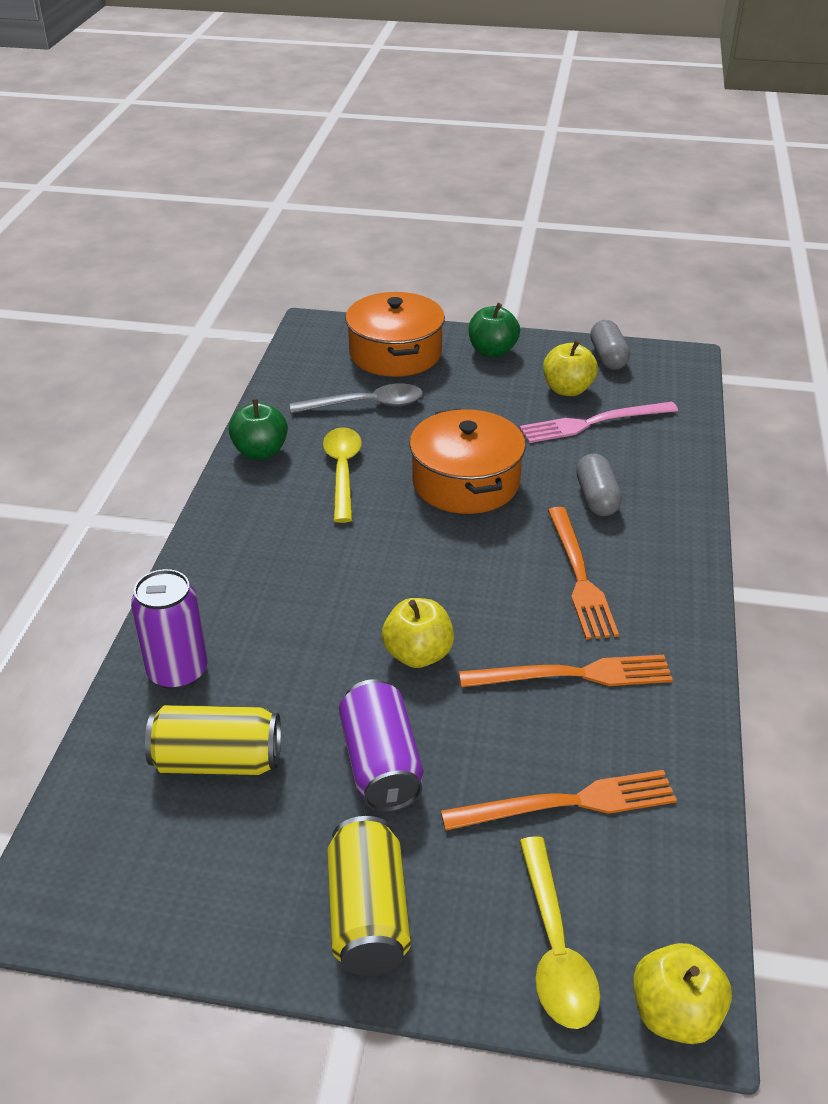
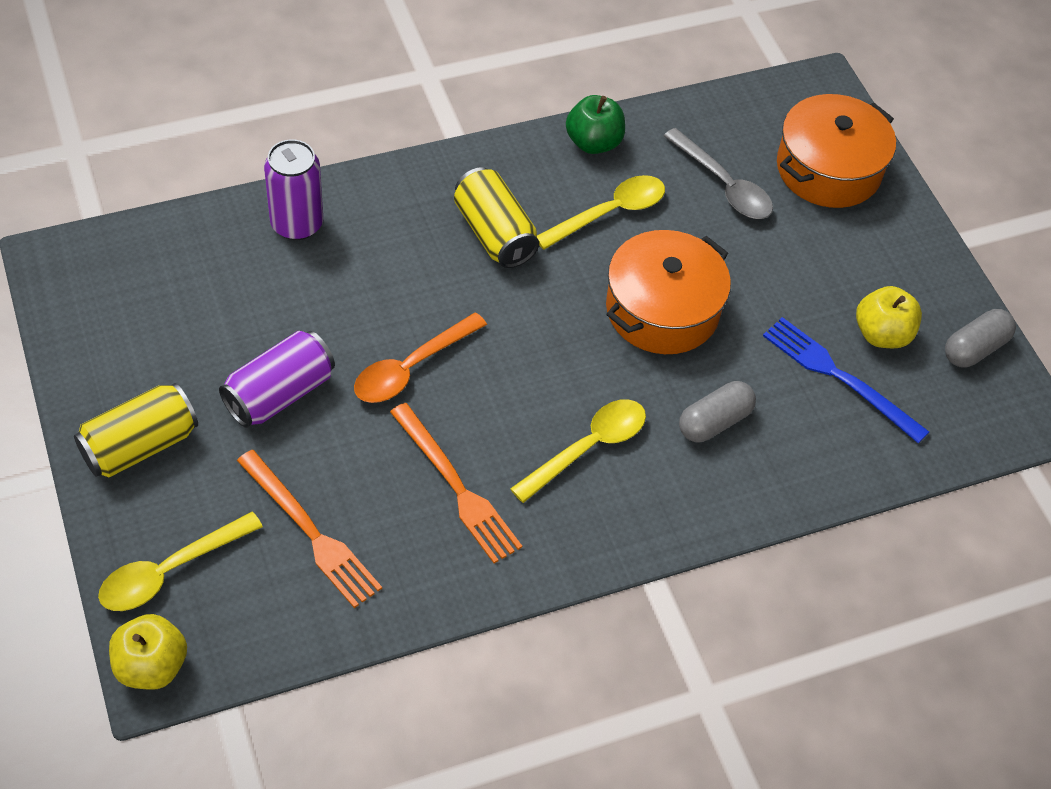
camera: 55 degrees right, 15 degrees up
yellow can [145,705,281,775] -> yellow can moved to [454,167,539,268]
yellow apple [382,598,454,668] -> orange spoon [354,312,487,403]
green apple [469,303,520,357] -> none
pink fork [520,402,678,443] -> blue fork [763,317,929,443]
orange fork [548,507,619,640] -> yellow spoon [510,399,646,503]

